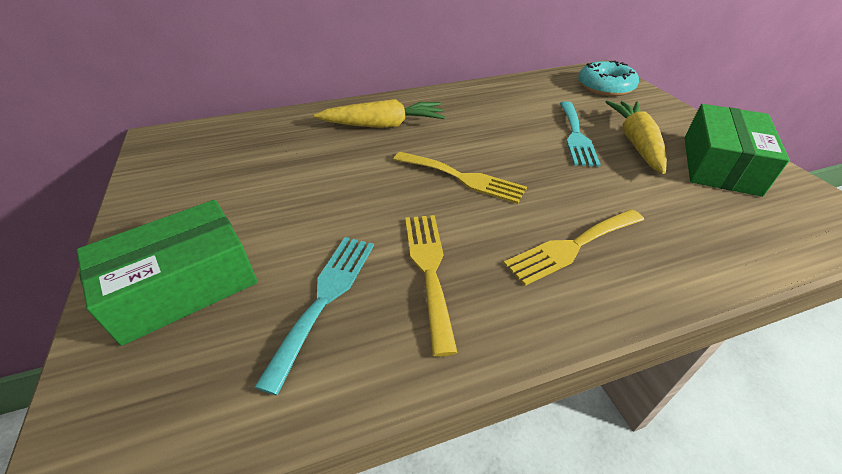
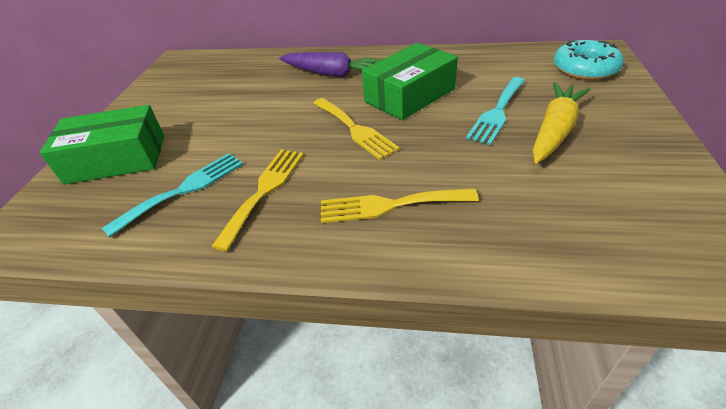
camera: 30 degrees right, 0 degrees up
yellow carrot [314,99,445,128] -> purple carrot [279,52,381,77]
green box [685,104,790,197] -> green box moved to [362,43,458,120]

